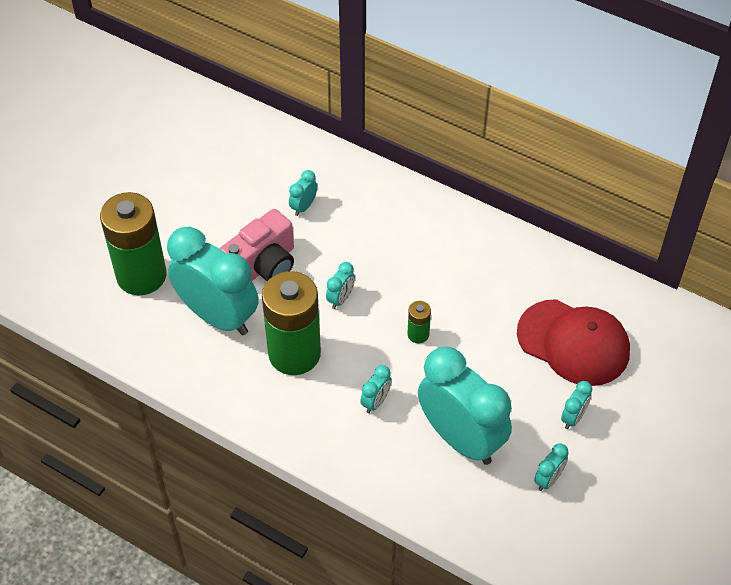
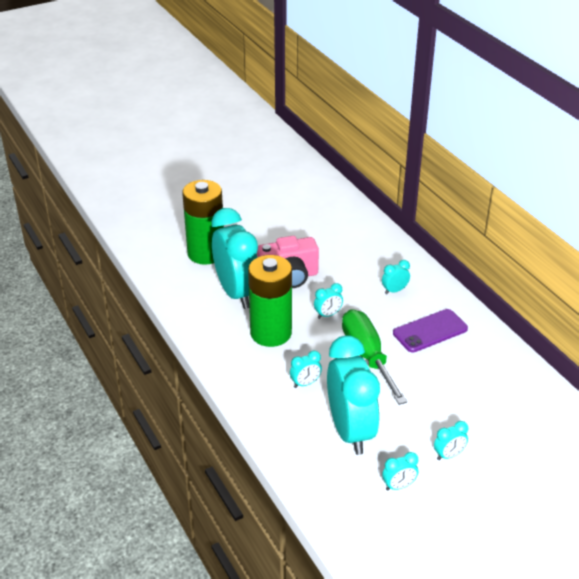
camera: 30 degrees right, 15 degrees down
turquoise clock [289,170,317,216] -> turquoise clock moved to [382,260,410,294]
green battery [407,301,431,343] -> green screwdriver [342,309,407,405]
red cap [517,299,630,386] -> none
none -> purple phone [393,309,468,353]

